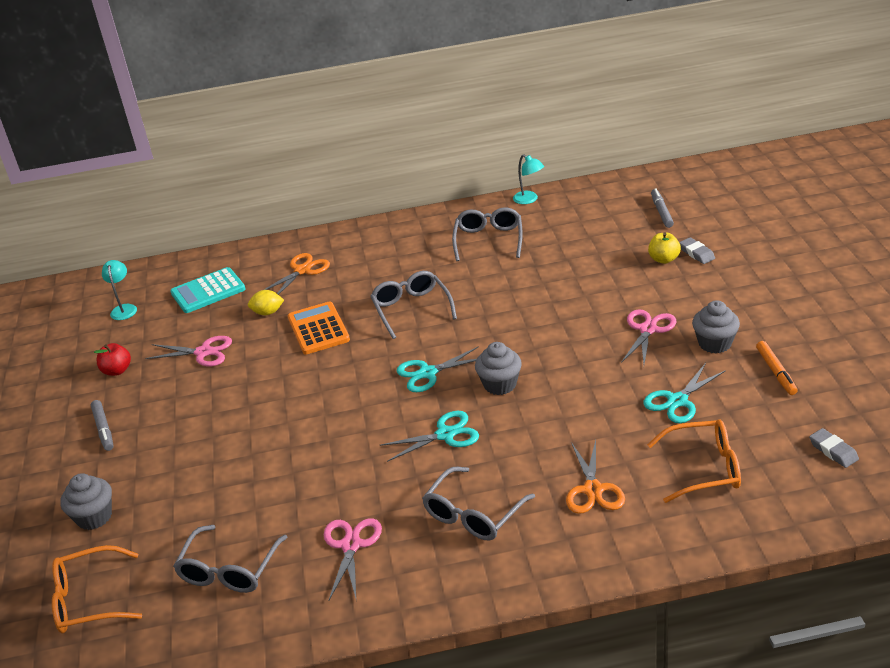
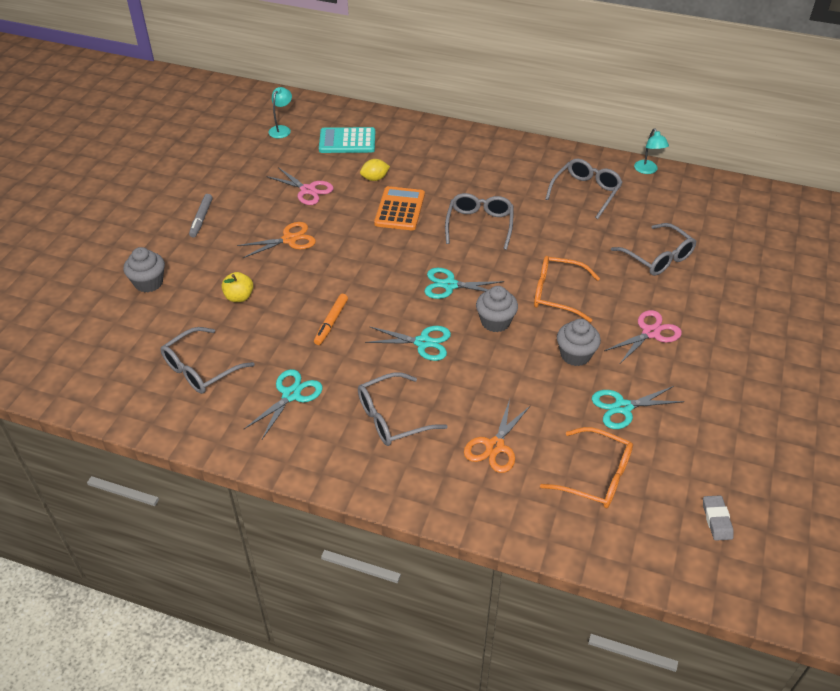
camera: 25 degrees right, 10 degrees up
orange glasses [52,545,142,633] -> orange glasses moved to [534,256,600,322]
red apple [94,343,131,376] -> none
yellow lemon [248,290,284,315] -> yellow lemon turned 45 degrees counterclockwise [360,159,390,181]
orange scissors [264,253,330,295] -> orange scissors moved to [237,222,316,258]
pink scissors [324,518,382,602] -> turquoise scissors [244,369,323,439]
yellow apple [648,232,681,264] -> yellow apple moved to [222,272,254,302]
grey marker [651,189,674,228] -> none
grey eraser [679,237,715,264] -> none
grey cupcake [692,300,740,354] -> grey cupcake moved to [557,319,601,366]
orange marker [756,341,798,395] -> orange marker moved to [314,294,348,345]
none -> grey glasses [611,223,697,276]

